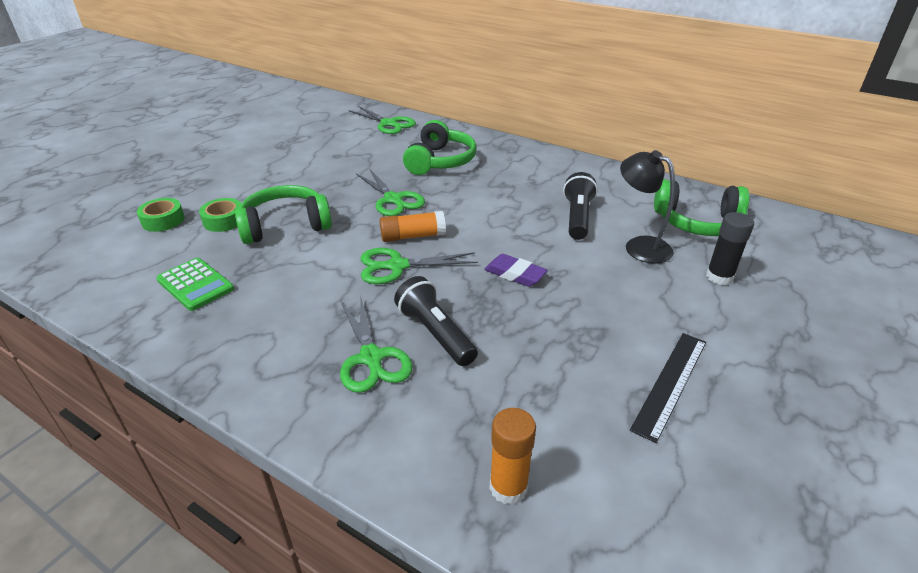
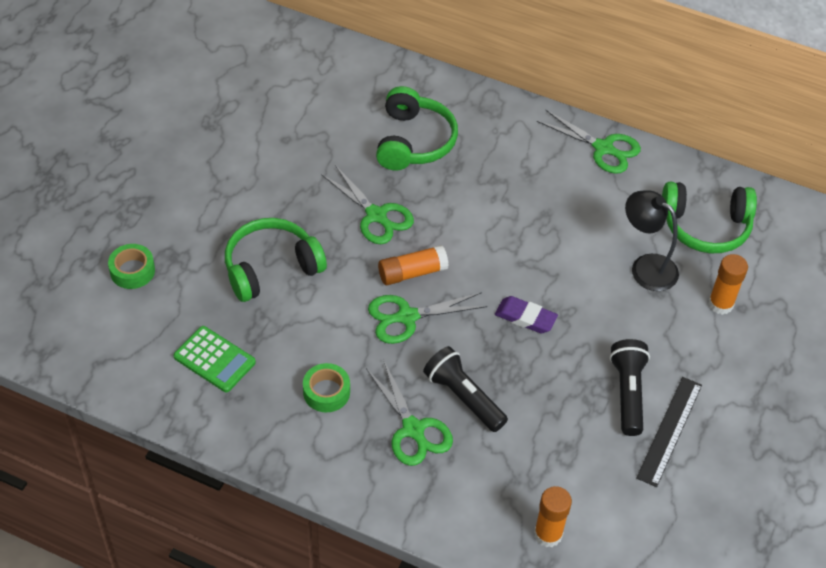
camera: 10 degrees left, 15 degrees up
green tape [199,198,241,232] -> green tape moved to [303,363,350,412]
green scissors [348,106,416,134] -> green scissors moved to [537,110,641,174]
black flashlight [563,172,598,240] -> black flashlight moved to [609,339,650,436]
black glue stick [706,212,754,285] -> orange glue stick [708,254,748,315]

